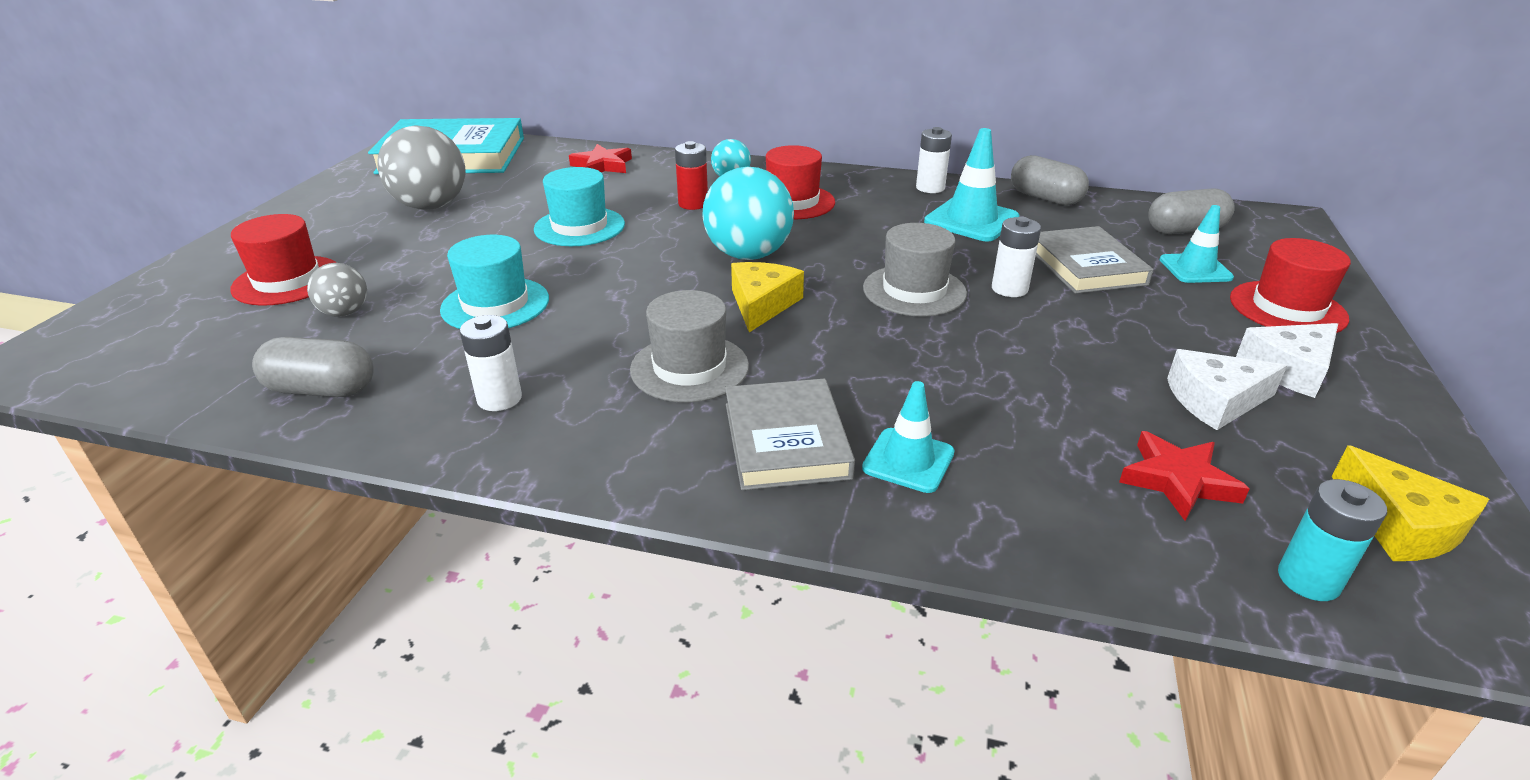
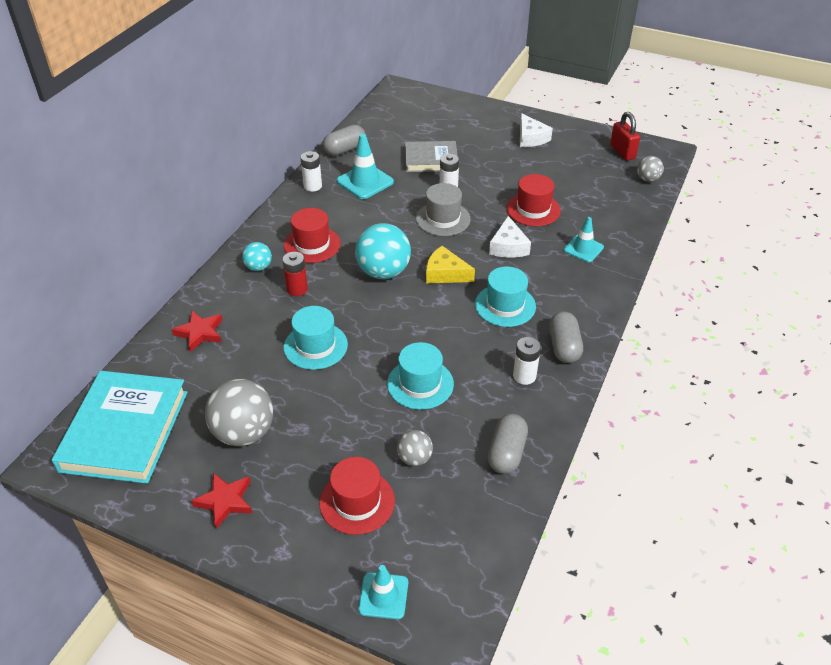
camera: 80 degrees left, 10 degrees up
grey hat [630,290,749,402] -> turquoise hat [475,267,536,327]
grey book [725,378,855,490] -> none
red star [1119,431,1250,521] -> red star moved to [191,473,253,529]
grey capsule [1148,188,1235,234] -> grey capsule moved to [549,312,583,363]
turquoise traffic cone [1159,205,1234,283] -> turquoise traffic cone moved to [358,565,408,619]
white cheese [1167,349,1287,430] -> white cheese moved to [489,216,531,258]
red hat [1230,238,1351,333] -> red hat moved to [506,174,561,226]
turquoise battery [1278,479,1387,601] -> grey ball [637,156,664,182]
yellow cheese [1332,445,1489,561] -> red padlock [610,112,640,161]

